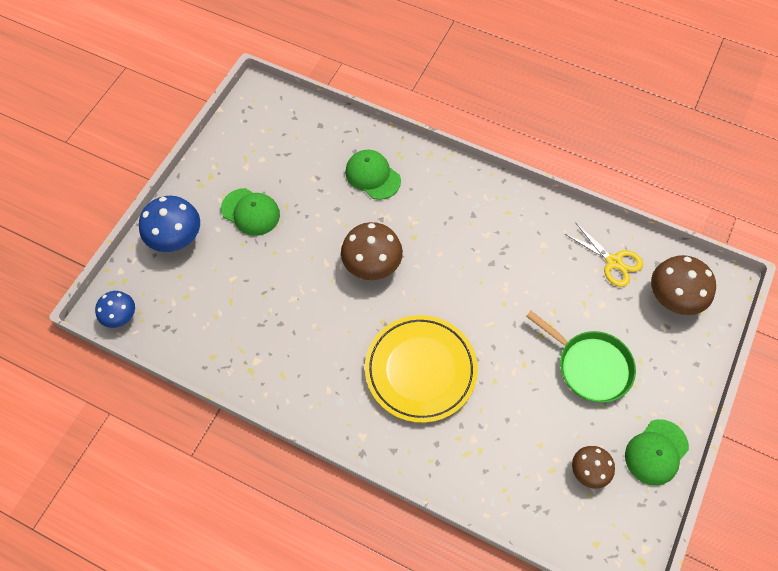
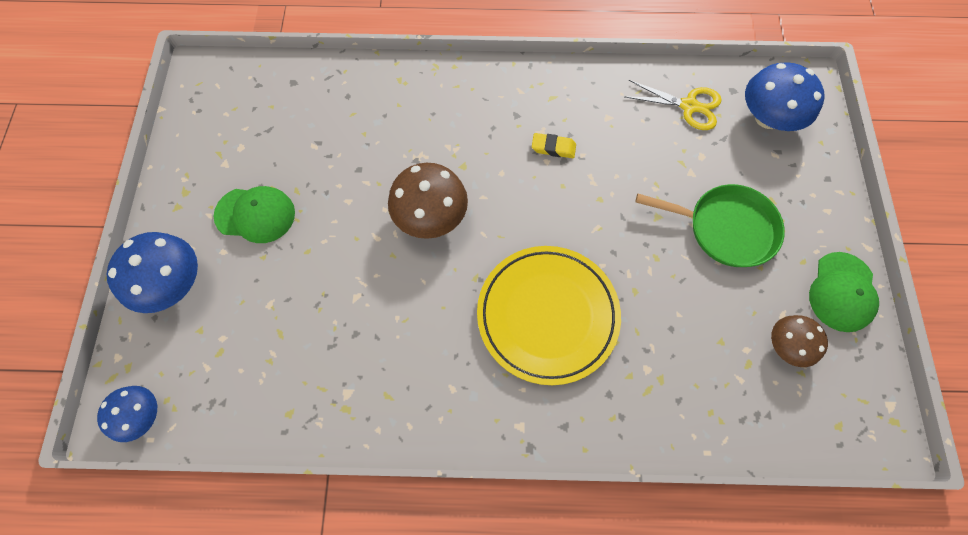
camera: 25 degrees left, 5 degrees up
green cap [345,150,401,200] -> none
brown mushroom [651,255,716,315] -> blue mushroom [745,62,825,131]
none -> yellow eraser [532,133,576,158]

